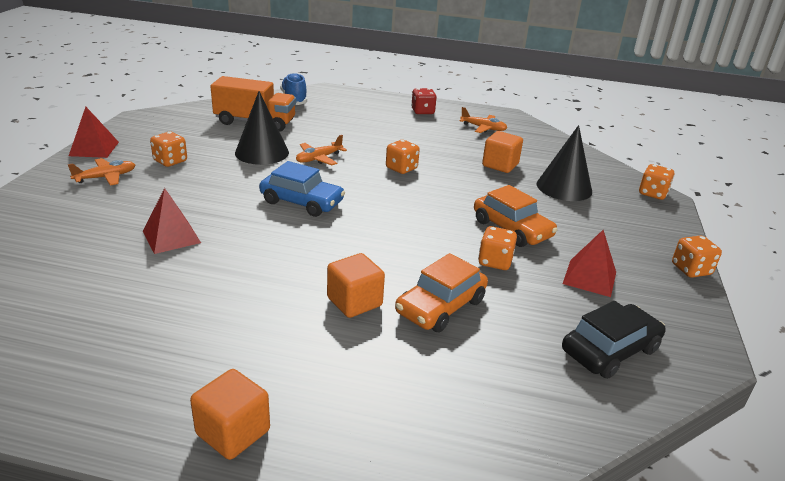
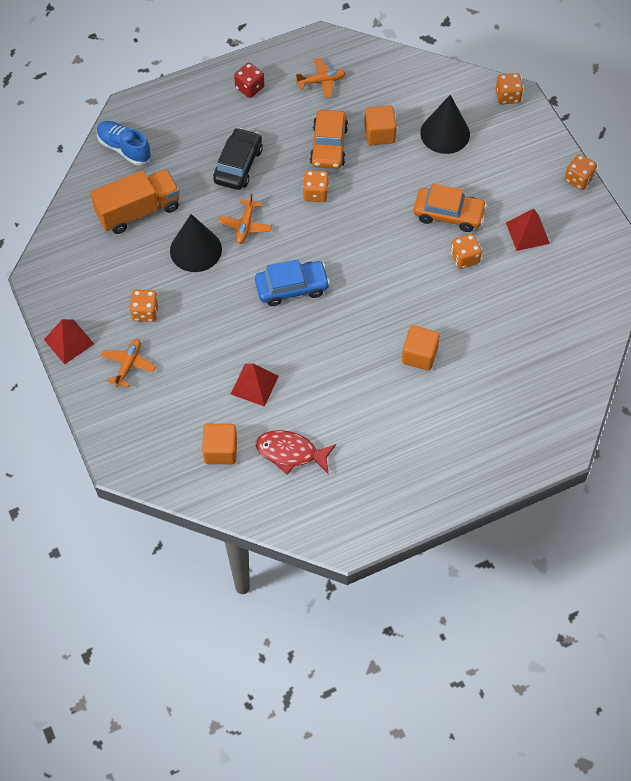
camera: 35 degrees left, 30 degrees up
orange cube [190,369,270,460] -> orange cube moved to [202,424,237,464]
orange car [395,253,488,333] -> orange car moved to [310,110,348,169]
black car [562,301,666,379] -> black car moved to [213,128,263,190]
none -> red fish [256,430,336,475]

